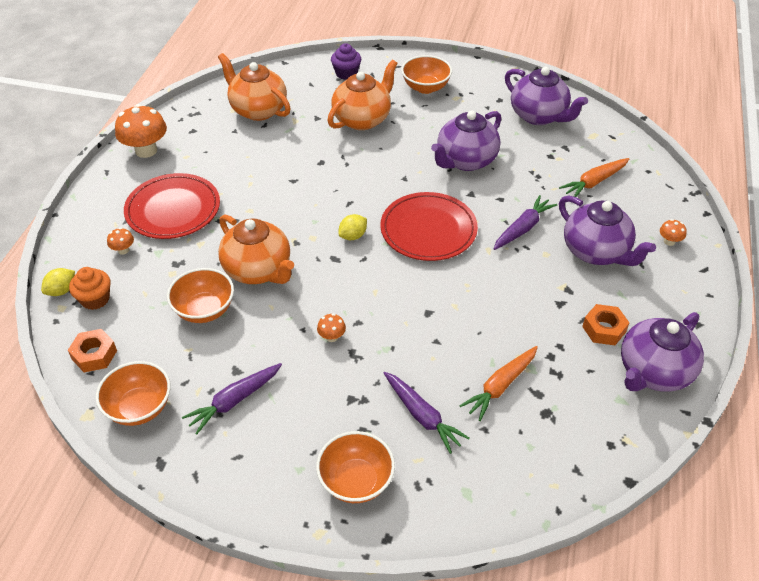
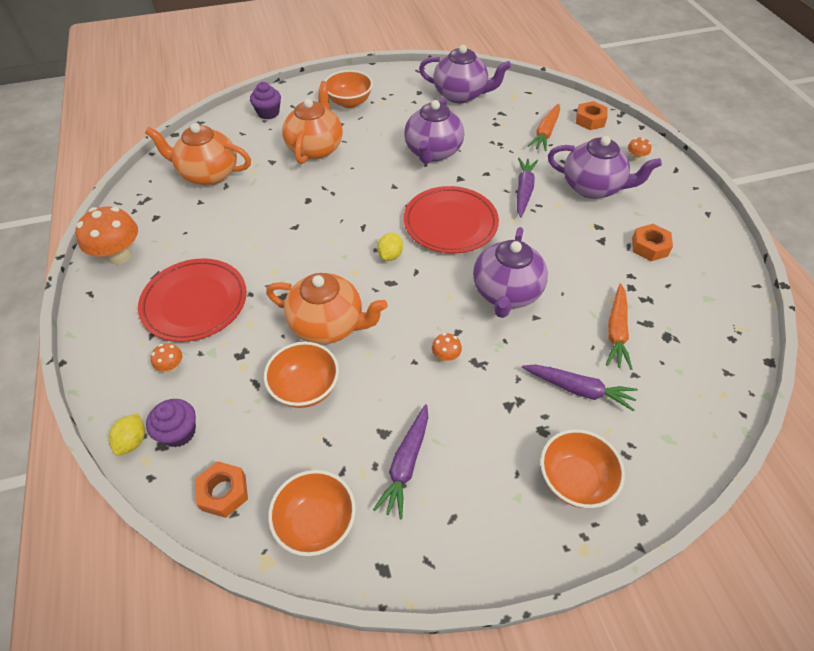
camera: 30 degrees left, 5 degrees up
orange cupcake [69,267,110,310] -> purple cupcake [146,399,196,447]
purple teapot [621,312,704,392] -> purple teapot moved to [473,227,548,318]
none -> orange nut [576,101,608,130]

